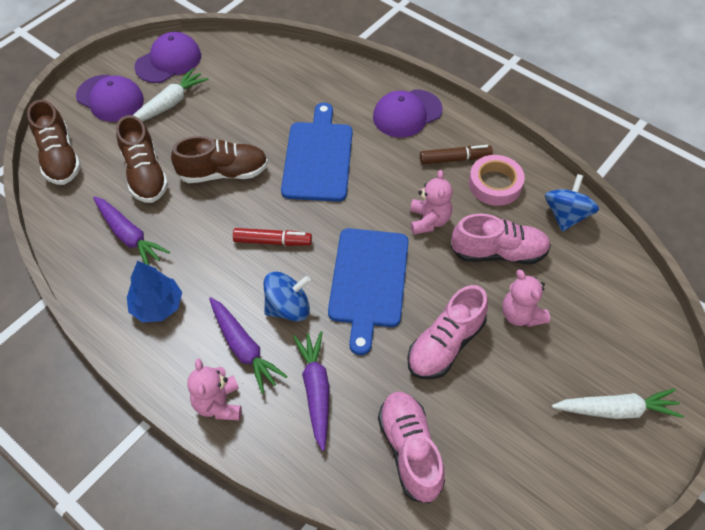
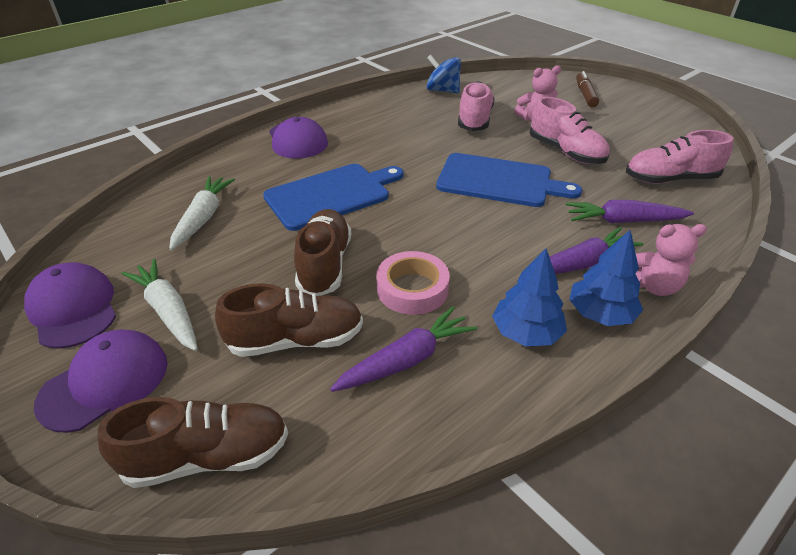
camera: 80 degrees left, 15 degrees down
red marker [233,228,312,246] -> none
blue spinning top [264,271,311,322] -> none
blue cutting board [281,103,352,202] -> blue cutting board turned 135 degrees clockwise [263,164,404,231]
pink teddy bear [410,170,453,235] -> none
brown marker [420,145,493,164] -> brown marker moved to [576,71,599,107]
pink tape [469,155,525,206] -> pink tape moved to [376,251,450,315]
white carrot [552,388,684,419] -> white carrot moved to [169,176,235,250]
none -> blue tree [569,230,643,326]

